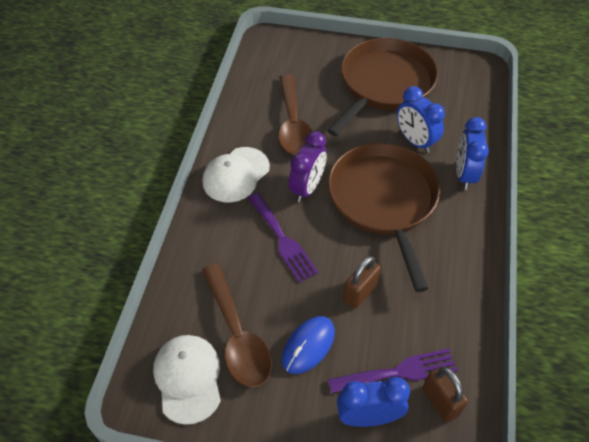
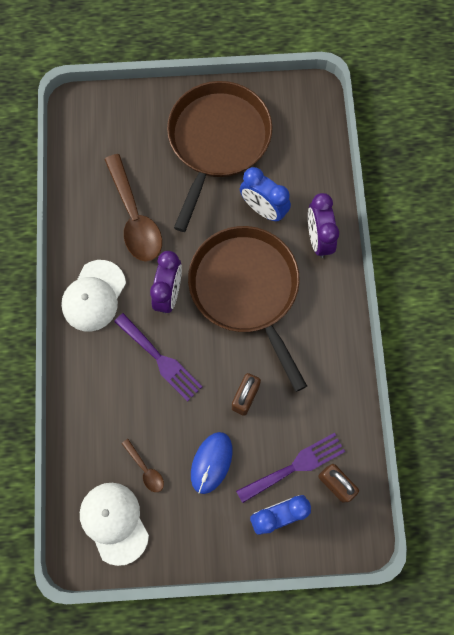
camera: 15 degrees left, 20 degrees up
brown spoon [202,263,272,387] -> brown spoon [122,439,164,492], size x0.46
blue clock [456,117,489,190] -> purple clock [308,193,339,258]

